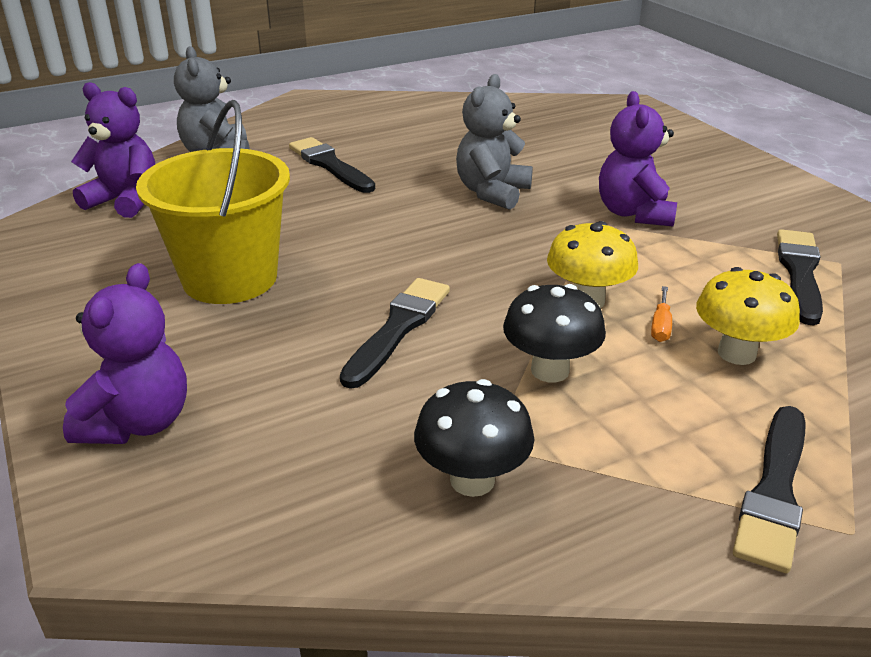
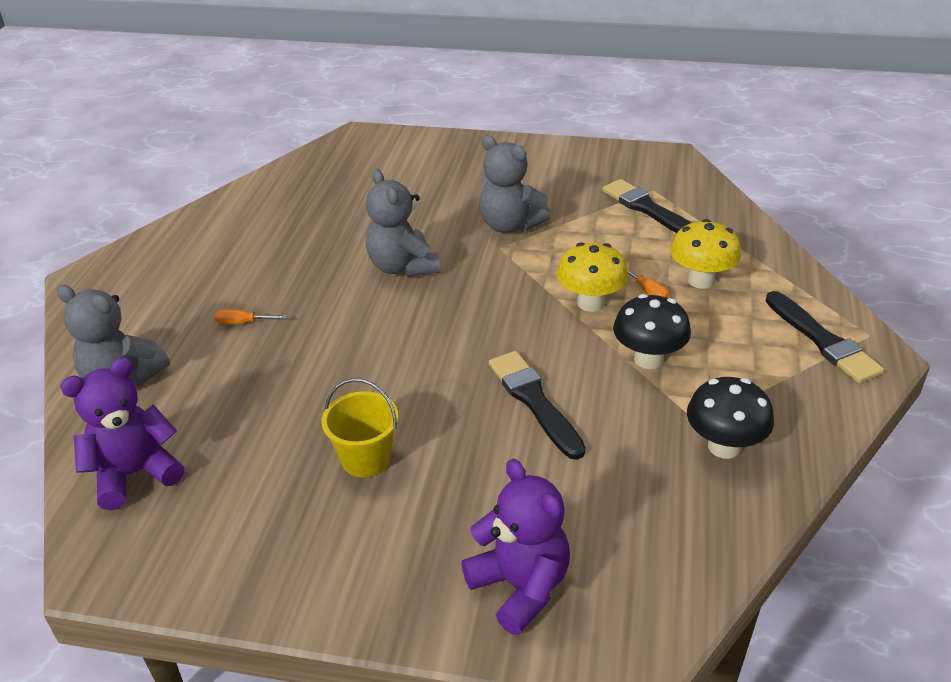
camera: 50 degrees left, 5 degrees up
yellow bucket [136,100,290,304] -> yellow bucket [322,378,398,478], size x0.54
black brush [289,137,375,193] -> orange screwdriver [214,309,287,324]
purple teddy bear [599,91,677,227] -> grey teddy bear [479,135,551,233]

